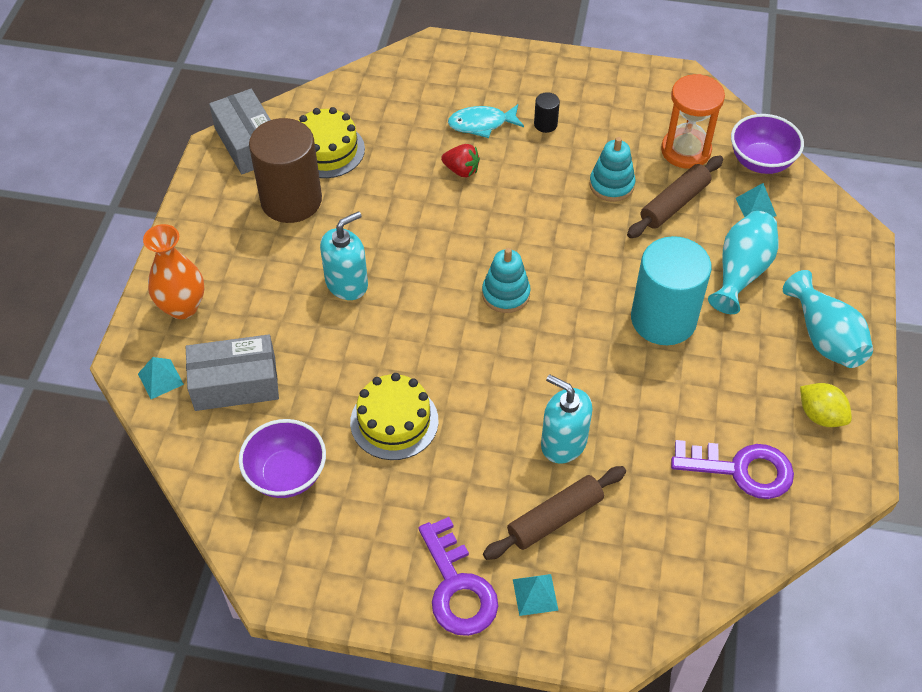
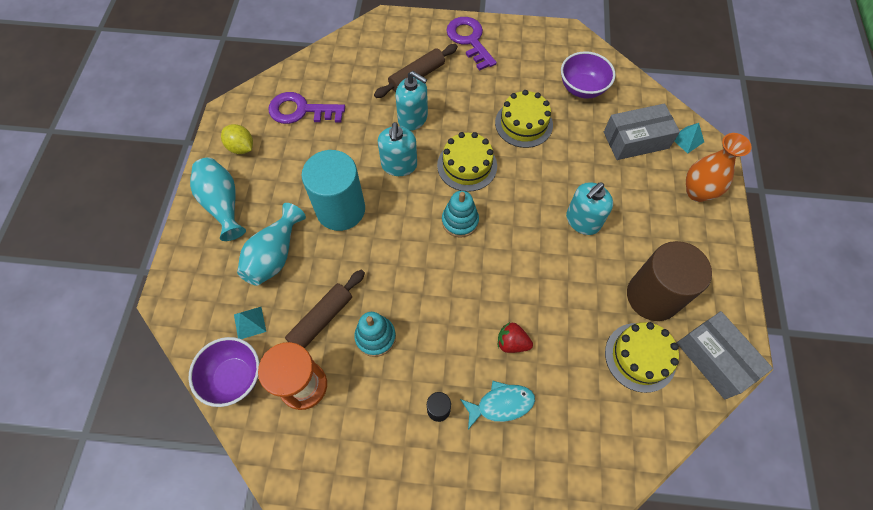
camera: 175 degrees right, 10 degrees up
turquoise pyramid [513,574,559,616] -> none
none -> turquoise soap dispenser [378,122,417,176]
none -> yellow cake [437,132,497,192]

